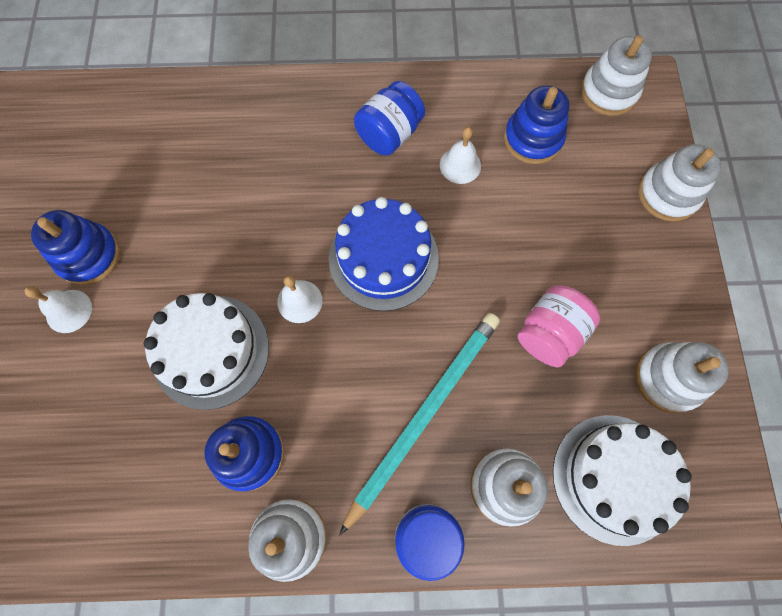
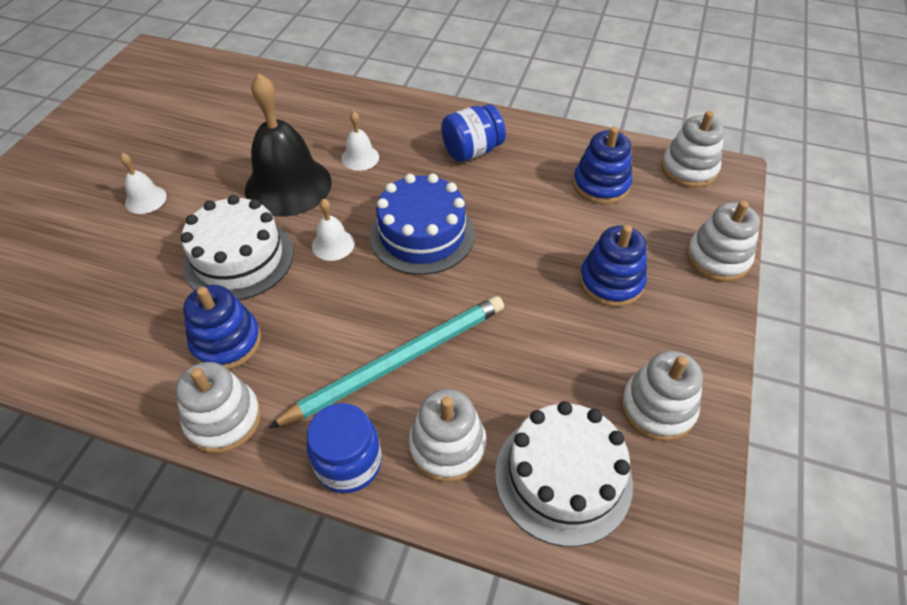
camera: 20 degrees right, 20 degrees down
blue stacking toy [31,210,120,285] -> blue stacking toy moved to [579,225,647,307]
white bell [440,127,481,184] -> white bell moved to [341,111,379,171]
pink jar [518,285,600,367] -> none
none -> black bell [245,73,332,217]

